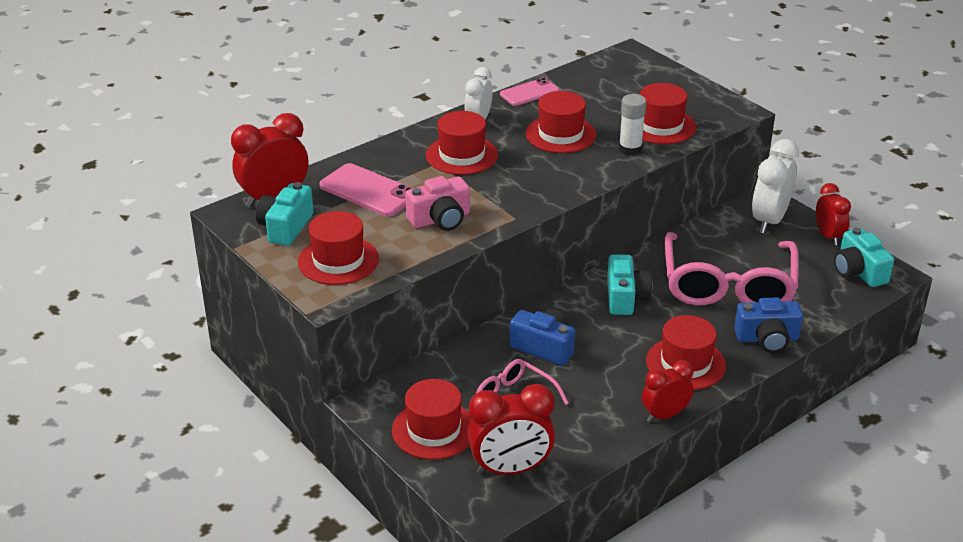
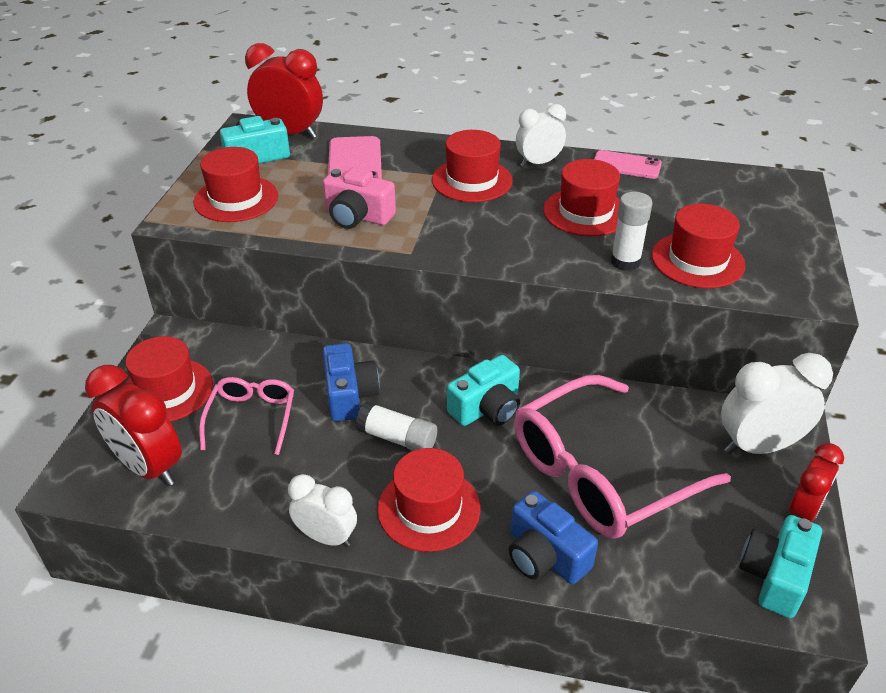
camera: 50 degrees right, 5 degrees up
red clock [642,360,694,422] -> white clock [288,474,357,547]
none -> white glue stick [356,402,437,451]

